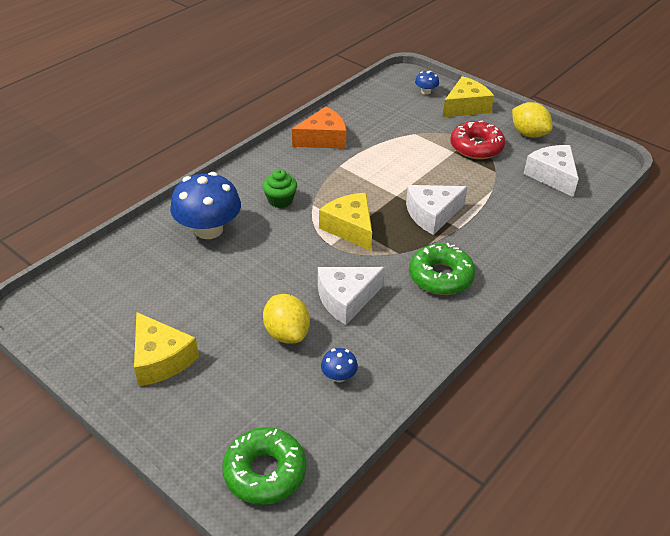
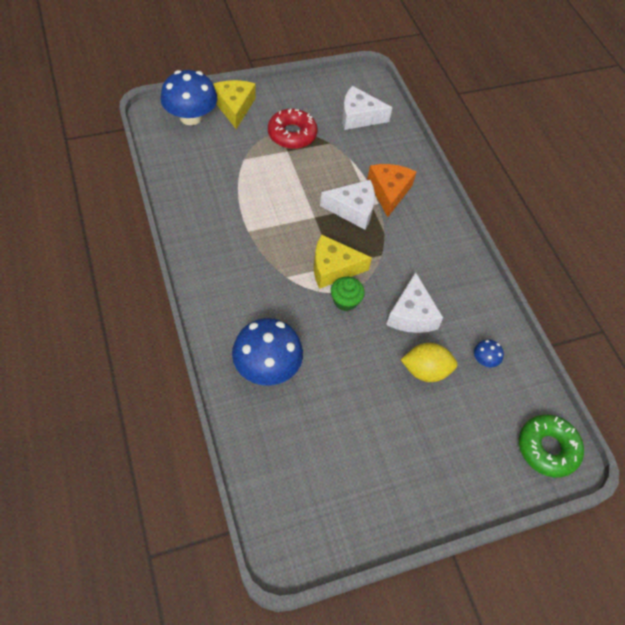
camera: 65 degrees left, 15 degrees up
yellow cheese [134,312,199,386] -> none
green cupcake [263,169,297,208] -> green cupcake moved to [331,276,365,311]
orange cheese [292,106,346,149] -> orange cheese moved to [367,164,416,217]
white cheese [406,185,468,235] -> white cheese turned 90 degrees counterclockwise [320,180,375,230]
green donut [409,243,475,295] -> none
blue mushroom [415,71,439,95] -> blue mushroom [161,70,218,125], size x2.26
yellow lemon [512,102,553,138] -> none

